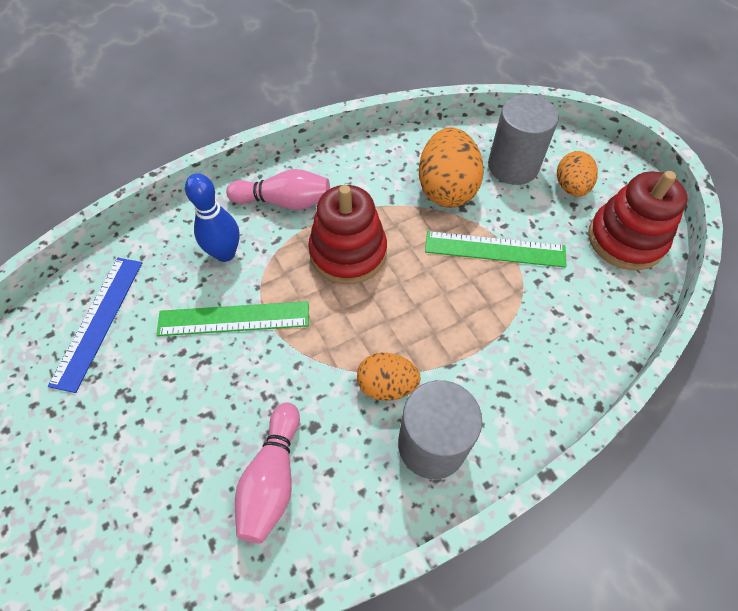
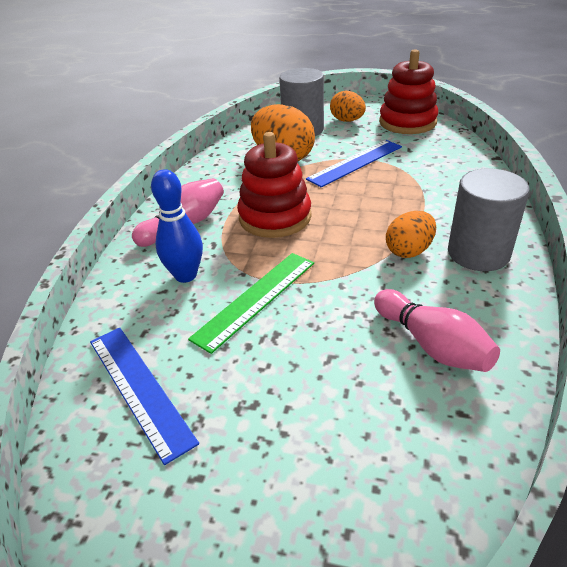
camera: 45 degrees left, 20 degrees down
green ruler [425,231,567,268] -> blue ruler [306,140,402,187]

